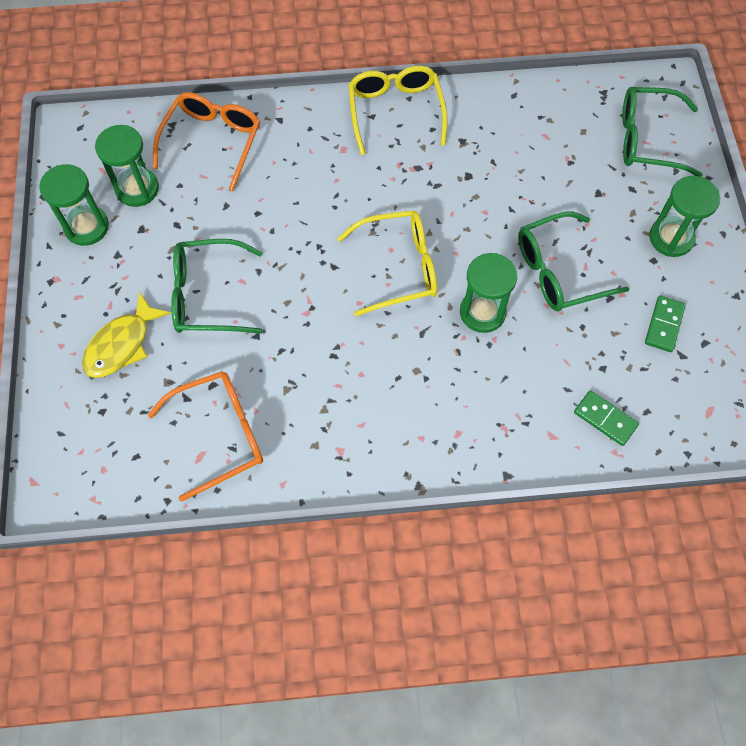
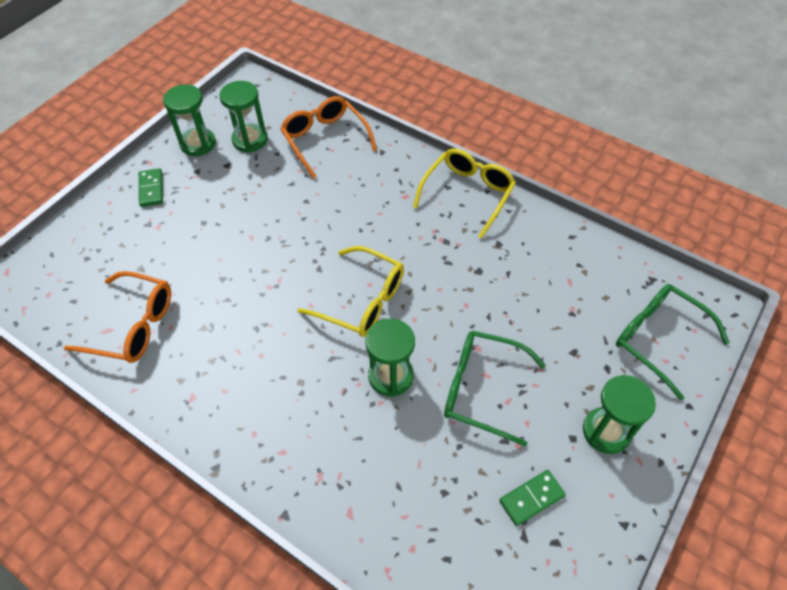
camera: 40 degrees right, 10 degrees down
yellow fish [82,291,171,378] -> none
orange glasses [153,92,260,191] -> orange glasses turned 90 degrees counterclockwise [280,96,377,179]
green glasses [171,239,263,334] -> none
green domino [574,390,639,446] -> green domino moved to [139,168,163,207]

